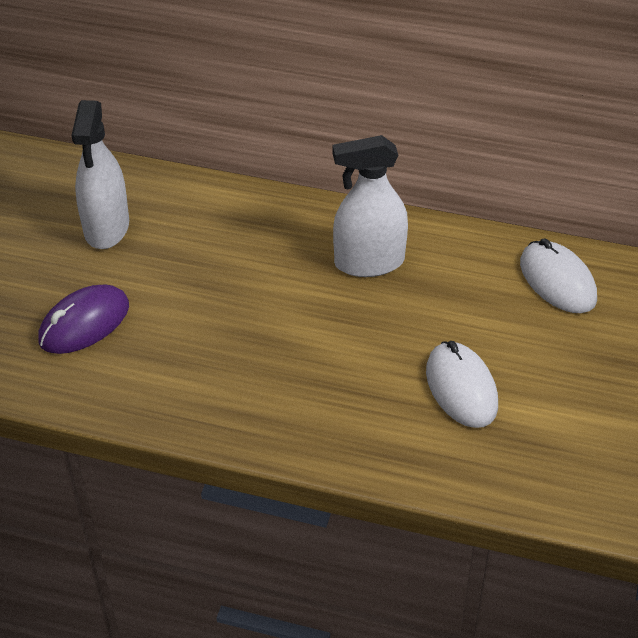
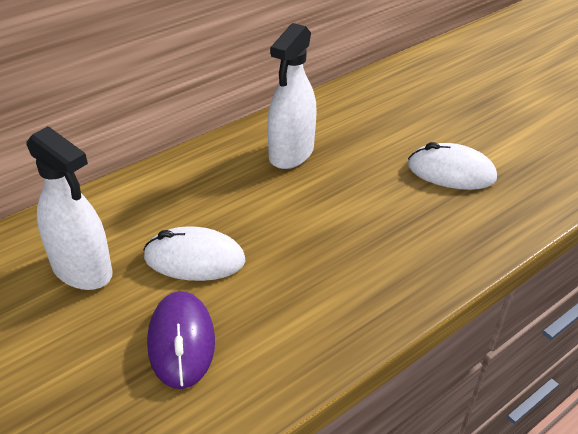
camera: 55 degrees left, 5 degrees down
white mouse [520,238,597,313] -> white mouse moved to [143,226,246,281]

